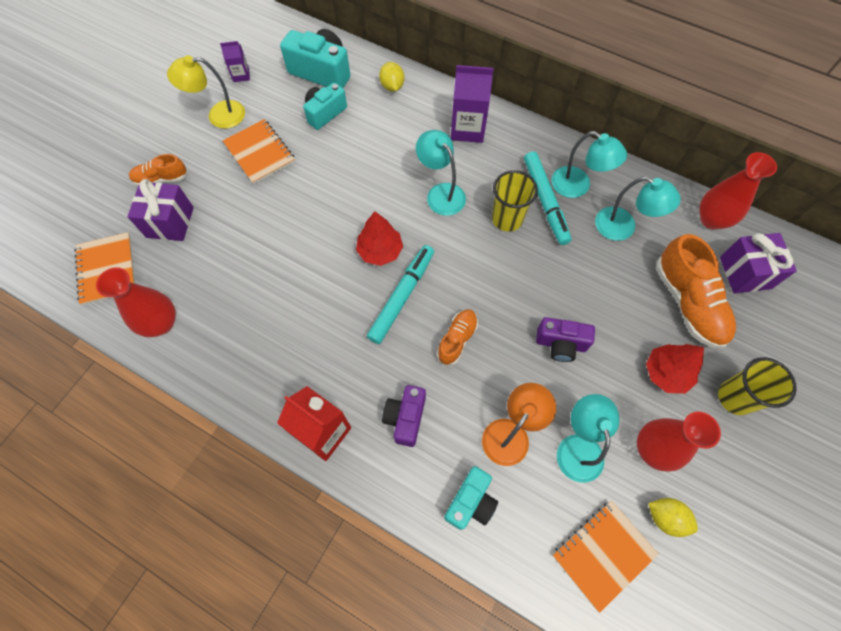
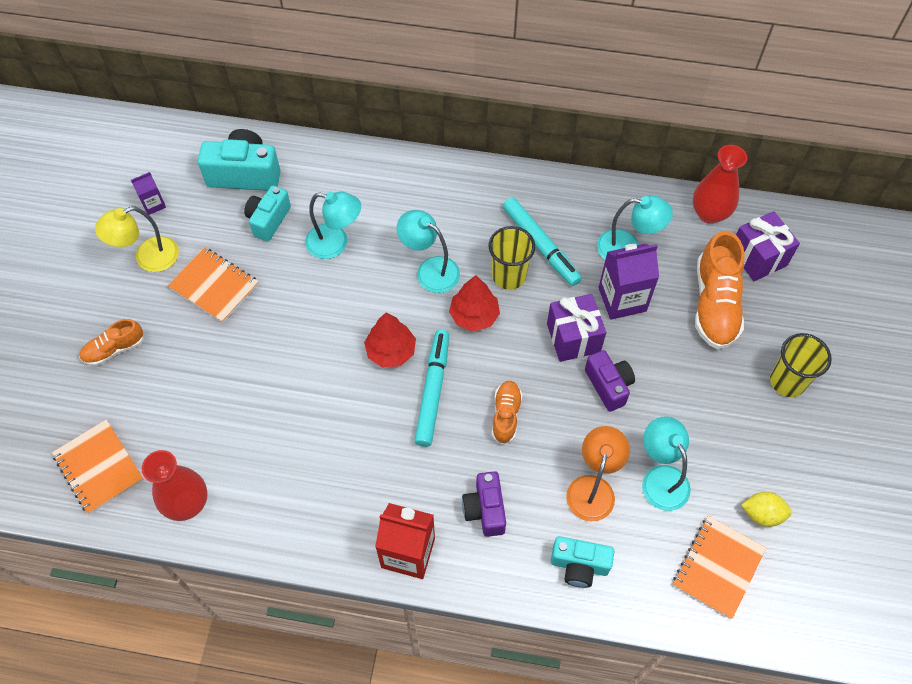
camera: 20 degrees left, 5 degrees down
purple gift [127,179,194,241] -> purple gift moved to [547,294,606,362]
yellow lemon [379,62,404,92] -> none
turquoise camera [444,466,498,530] -> turquoise camera turned 90 degrees clockwise [551,536,614,588]
purple carton [451,65,494,143] -> purple carton moved to [598,243,659,320]
purple camera [536,317,595,362] -> purple camera turned 105 degrees counterclockwise [585,350,635,412]
turquoise lamp [551,131,627,198] -> turquoise lamp moved to [305,192,361,259]
red vase [637,412,721,472] -> none
red tree [646,344,704,394] -> red tree moved to [449,275,500,331]
orange shoe [656,234,736,349] -> orange shoe turned 45 degrees clockwise [695,231,745,349]

